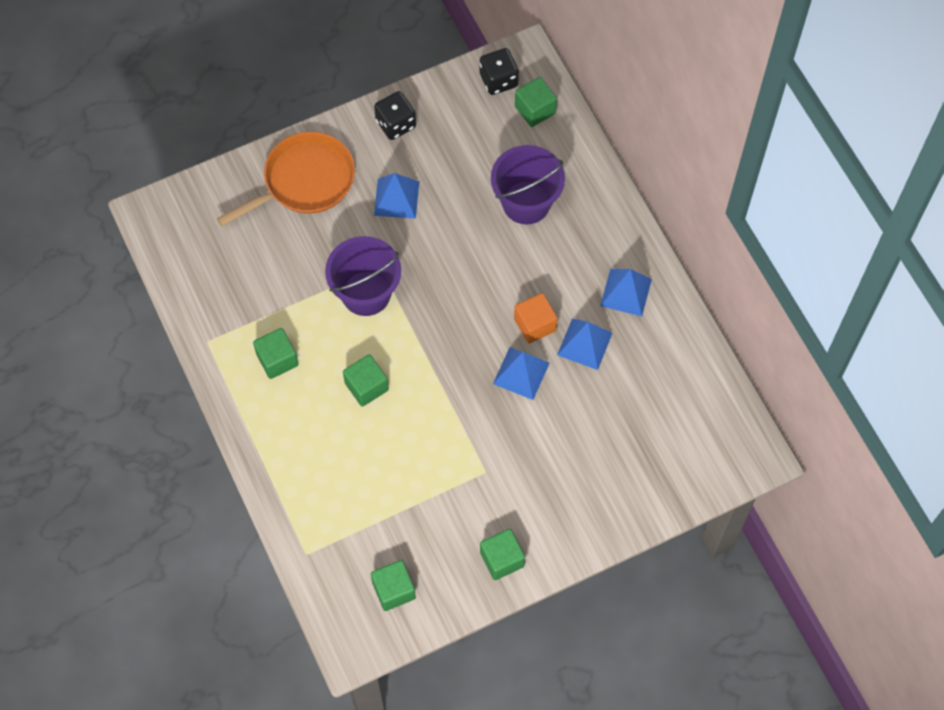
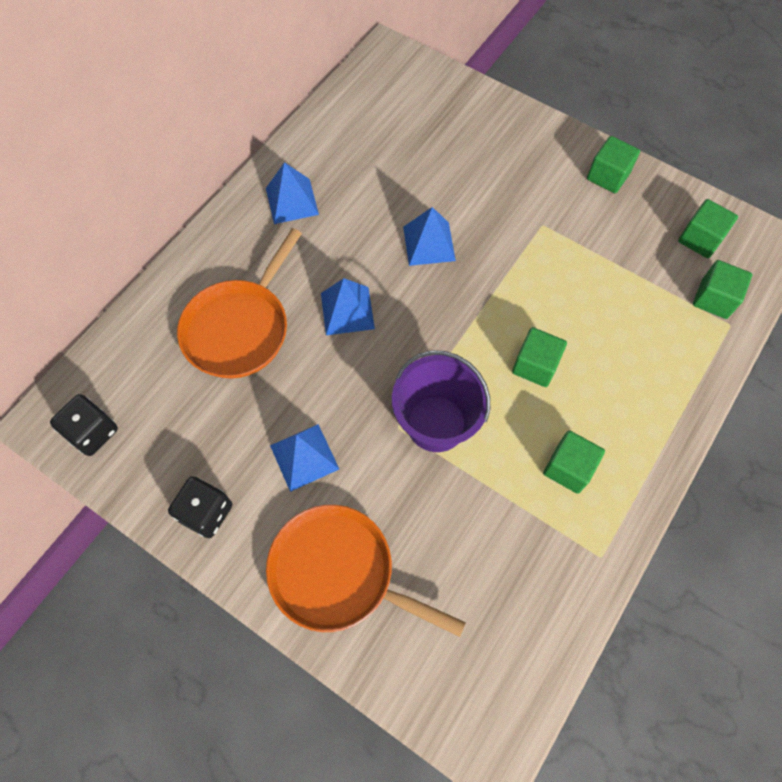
camera: 120 degrees left, 0 degrees up
purple bucket [491,145,565,224] -> orange pan [177,228,302,378]
orange cube [514,293,558,343] -> none
green cube [515,77,557,127] -> green cube moved to [693,260,752,319]
blue pyramid [557,318,613,370] -> blue pyramid moved to [321,278,375,335]

